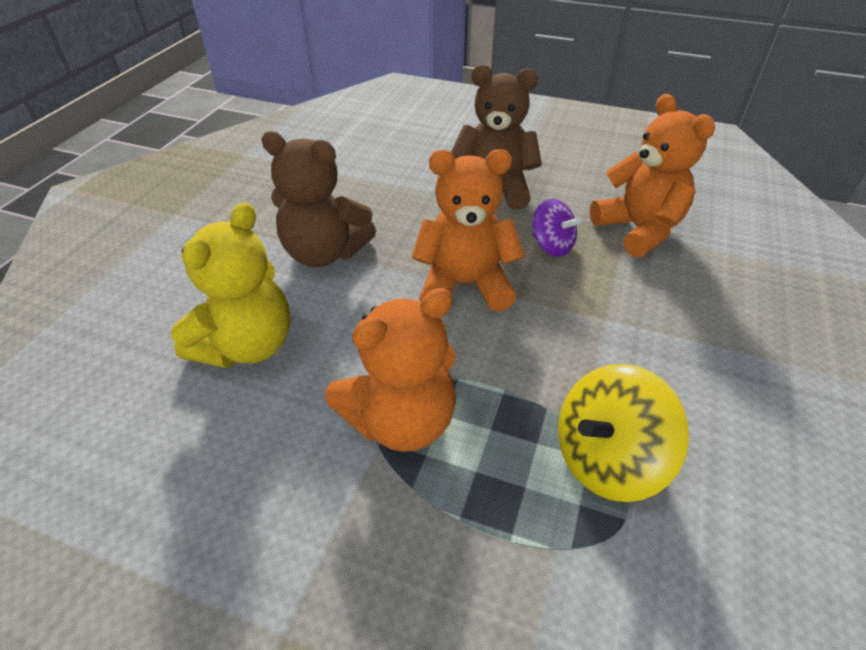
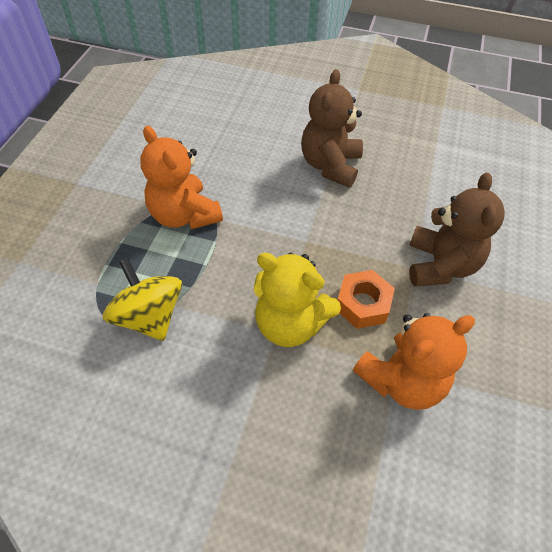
camera: 85 degrees right, 10 degrees up
yellow teddy bear [171,202,290,368] -> yellow teddy bear moved to [254,253,341,347]
orange teddy bear [411,149,525,312] -> none
purple spinning top [532,199,581,257] -> orange nut [337,270,395,329]

